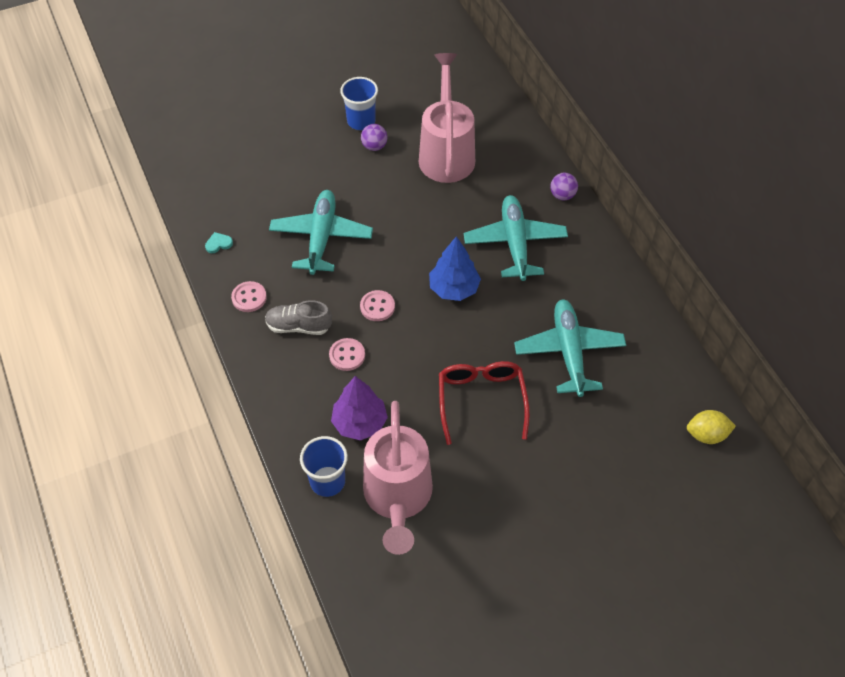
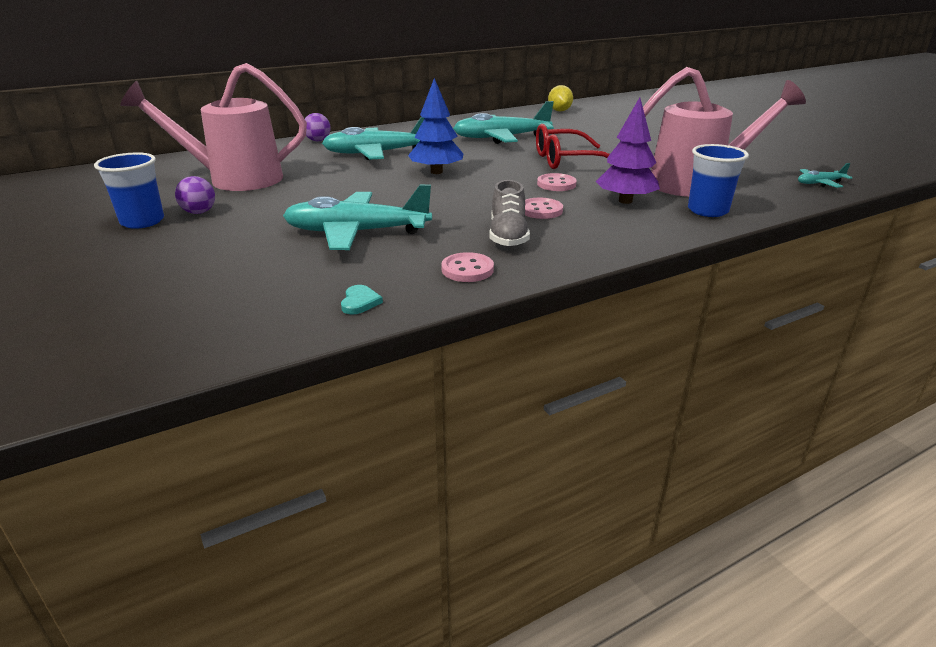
camera: 95 degrees left, 25 degrees down
turquoise heart [205,232,233,253] -> turquoise heart turned 150 degrees counterclockwise [341,285,383,315]
pink button [360,290,395,321] -> pink button moved to [537,173,577,191]
none -> turquoise plane [798,163,853,188]

